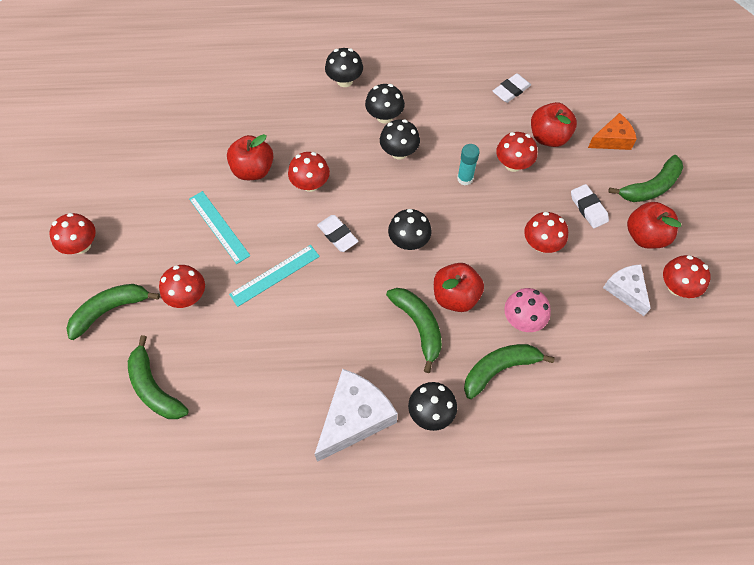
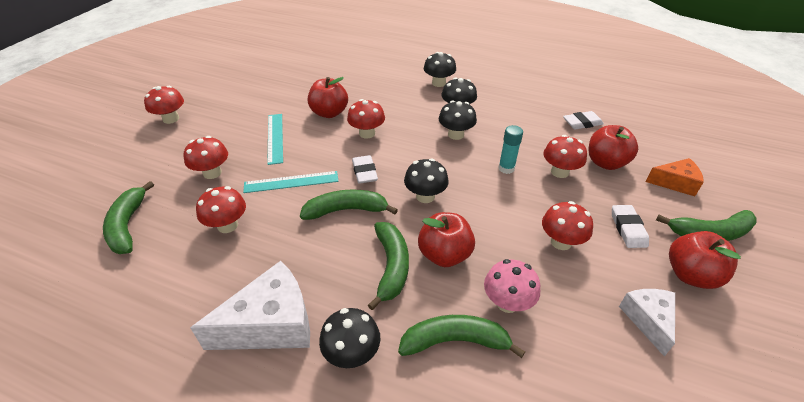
camera: 25 degrees right, 20 degrees down
green banana [66,284,160,340] -> green banana moved to [300,189,398,220]
red mushroom [663,255,711,298] -> red mushroom moved to [196,186,246,233]

